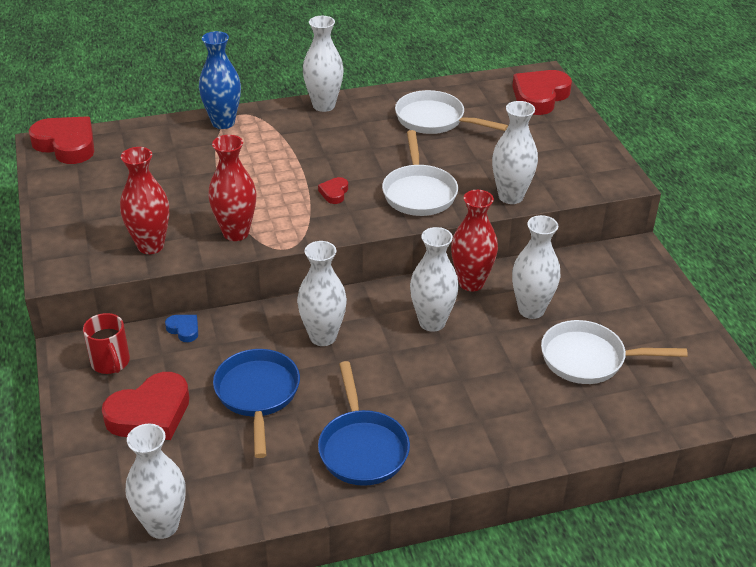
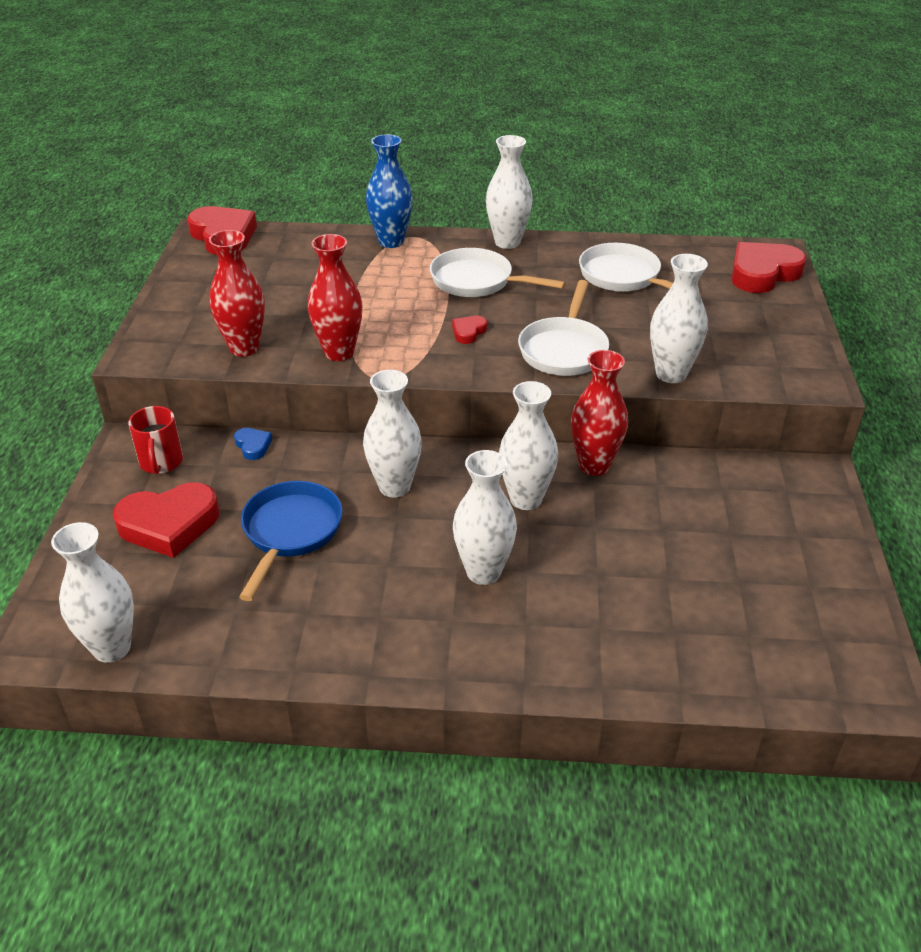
camera: 20 degrees right, 0 degrees up
blue pan [318,361,410,486] -> none
white vase [512,215,560,319] -> white vase moved to [453,450,517,585]
white pan [541,320,688,384] -> white pan moved to [430,248,566,297]

